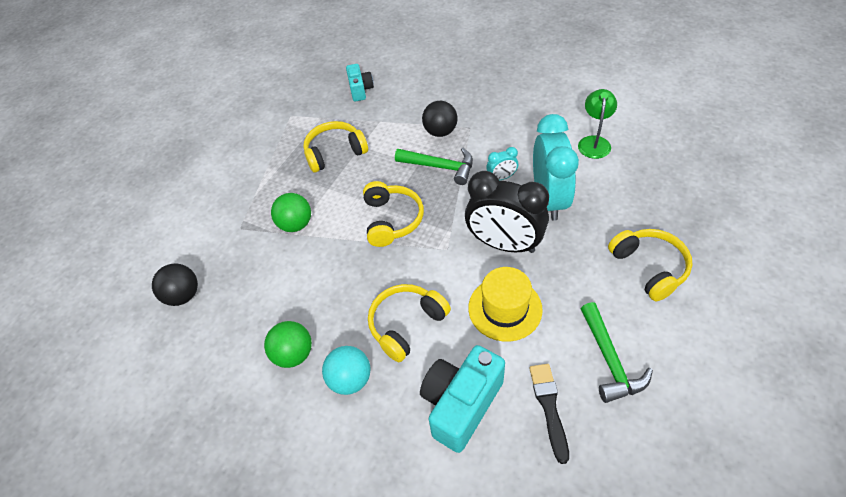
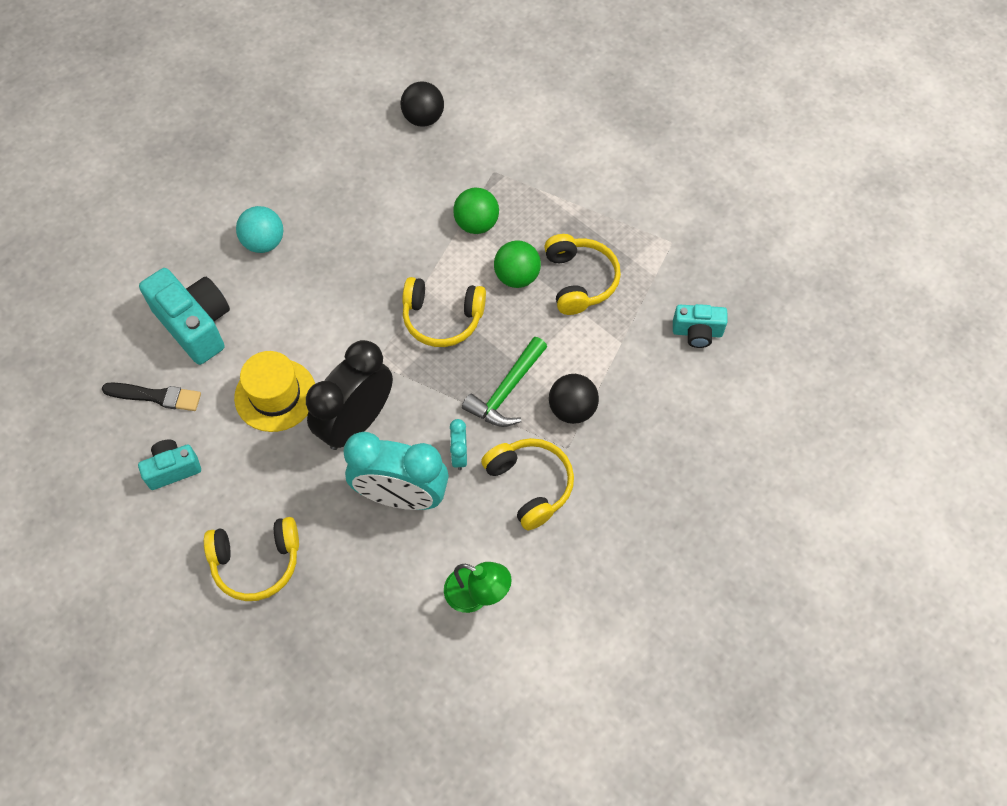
camera: 100 degrees right, 10 degrees up
green ball [264,321,312,368] -> green ball moved to [494,240,541,288]
yellow headphones [368,284,451,362] -> yellow headphones moved to [481,438,574,530]
green hammer [581,302,653,403] -> turquoise camera [138,440,201,490]

